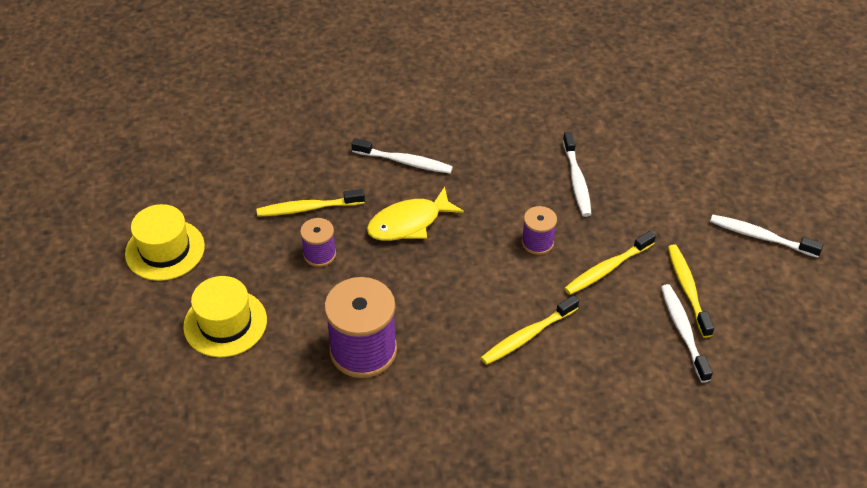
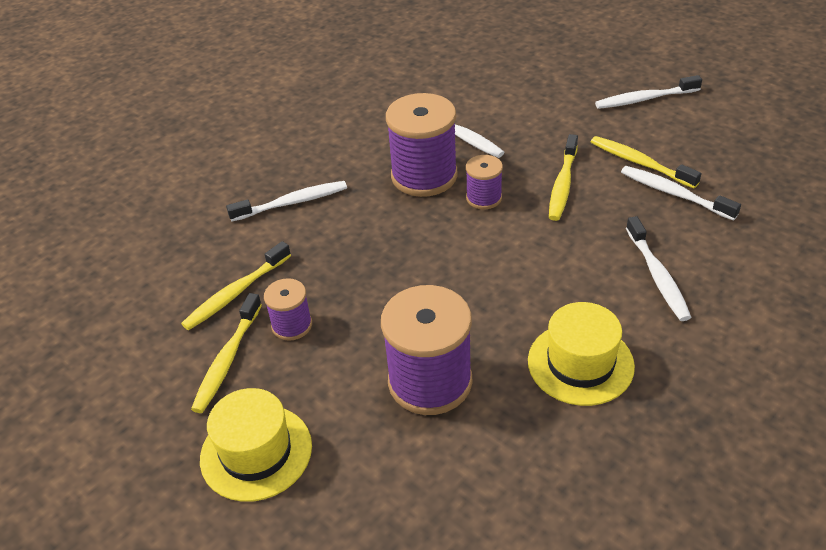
camera: 35 degrees left, 5 degrees down
yellow hat [125,204,205,281] -> yellow hat moved to [528,302,635,406]
yellow fish [367,187,464,241] -> none
yellow toothbrush [481,295,579,365] -> yellow toothbrush moved to [191,293,262,413]
none -> purple spool [386,93,458,197]
none -> white toothbrush [626,216,692,321]

